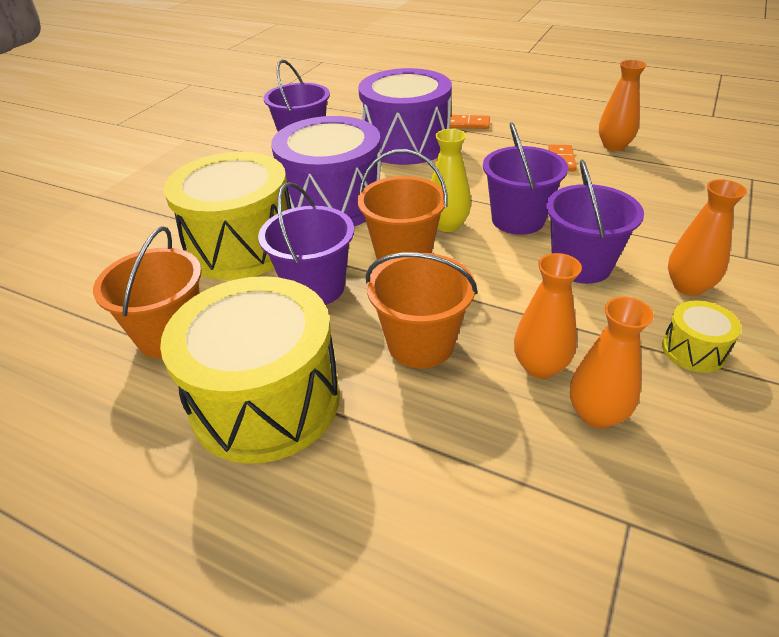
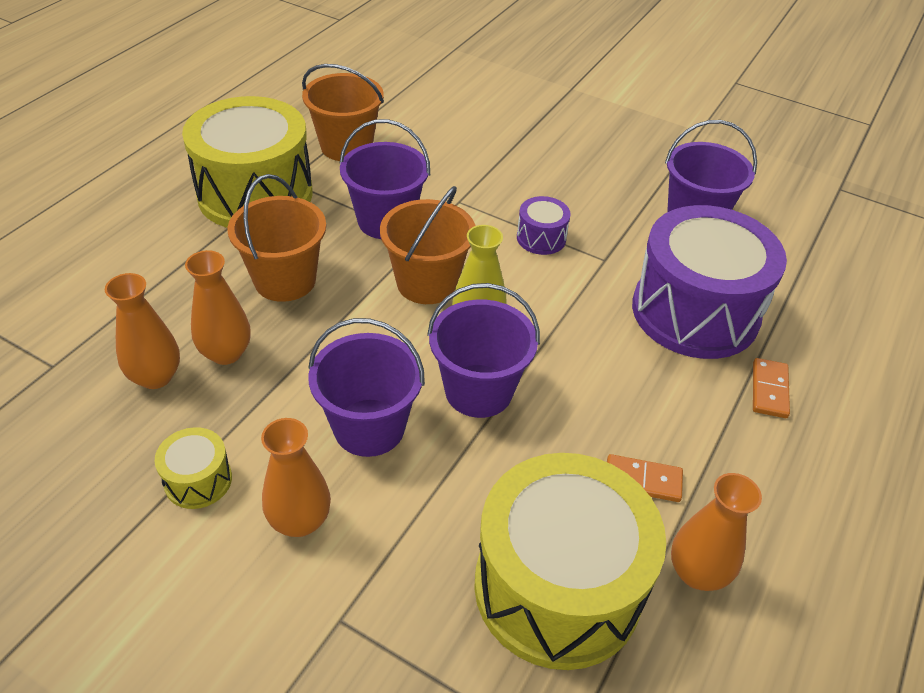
camera: 90 degrees right, 5 degrees up
yellow drum [164,152,291,280] -> yellow drum moved to [474,453,666,670]
purple drum [271,116,381,226] -> purple drum [517,196,571,255], size x0.42

